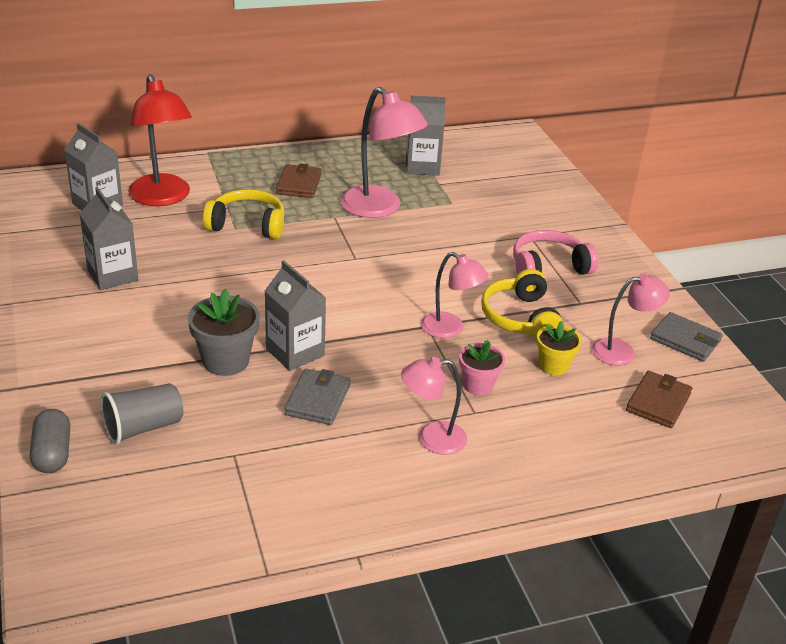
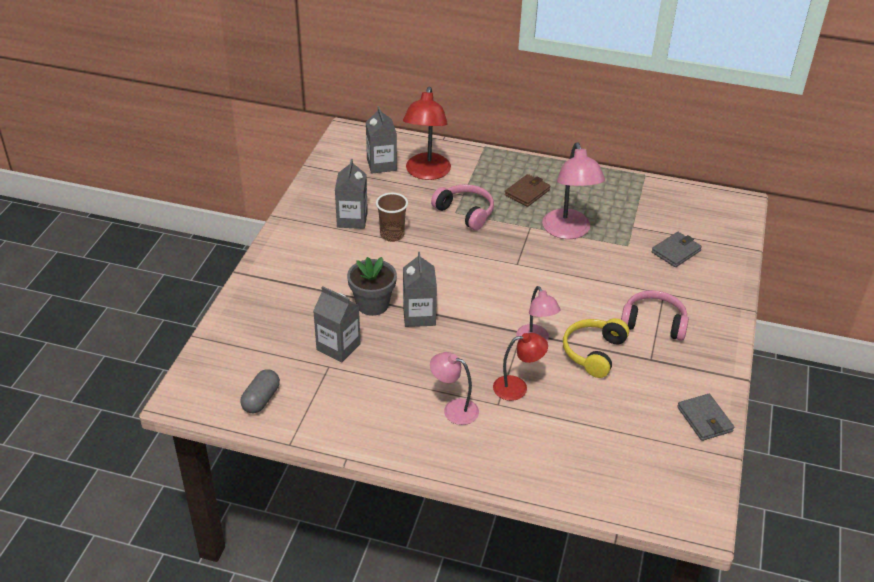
camera: 35 degrees right, 5 degrees up
grey capsule [30,409,70,473] -> grey capsule moved to [240,369,280,413]
grey cup [101,383,183,445] -> none
yellow headphones [203,189,285,239] -> pink headphones [431,184,494,230]
grey wallet [284,369,351,425] -> grey wallet moved to [652,232,702,267]
grey carton [406,96,446,176] -> grey carton moved to [313,286,360,363]
pink flower pot [459,340,505,395] -> red lamp [493,333,548,401]
yellow flower pot [536,321,581,376] -> none
pink lamp [592,273,670,366] -> none
brown wallet [626,371,692,428] -> none
none -> brown cup [376,193,408,242]

